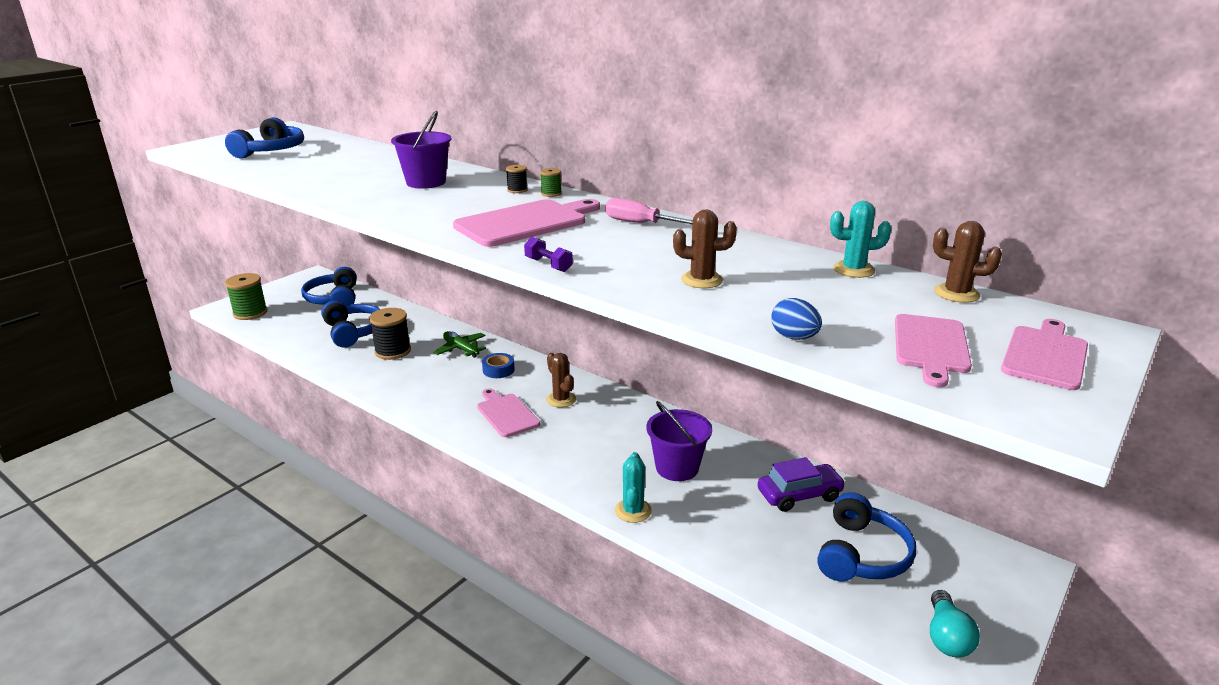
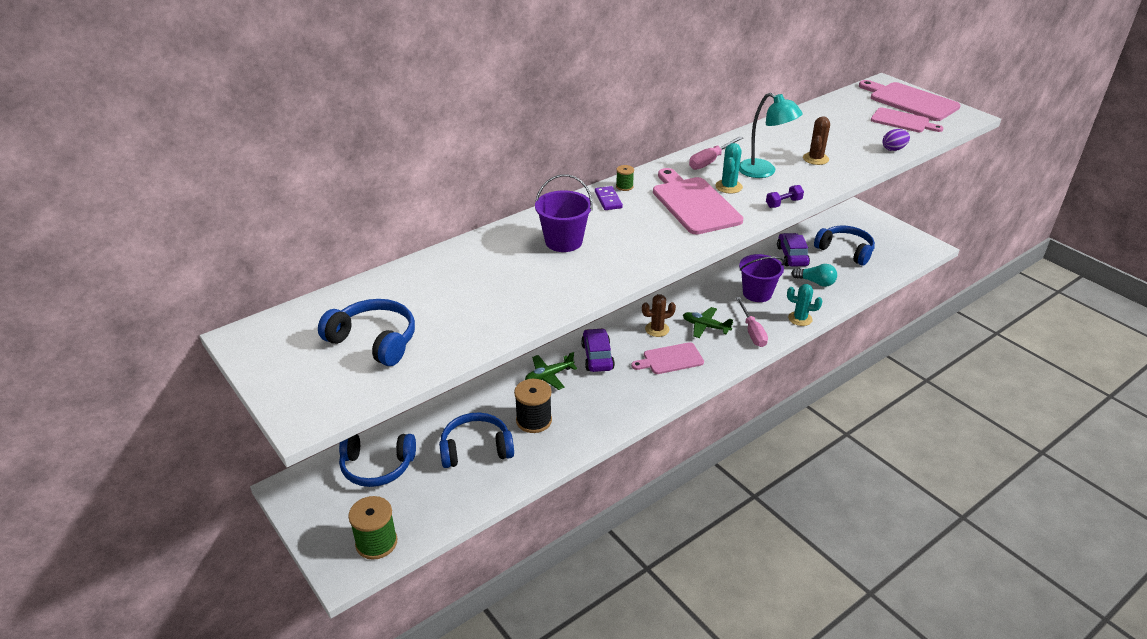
camera: 75 degrees left, 10 degrees up
blue tape [482,353,514,378] -> purple car [581,328,615,372]
black spool [506,165,528,193] -> purple domino [595,186,623,210]
blue egg [771,298,822,340] -> purple egg [882,129,910,151]
turquoise cactus [830,201,892,278] -> turquoise cactus moved to [715,143,743,194]
turquoise light bulb [930,590,980,658] -> turquoise light bulb moved to [791,264,837,287]
brown cactus [933,221,1002,303] -> none
pink cutting board [1001,319,1088,390] -> pink cutting board [859,80,961,121], size x1.54
none -> green plane [683,307,733,338]
none -> pink screwdriver [736,297,768,347]
none -> turquoise lamp [739,93,803,178]

